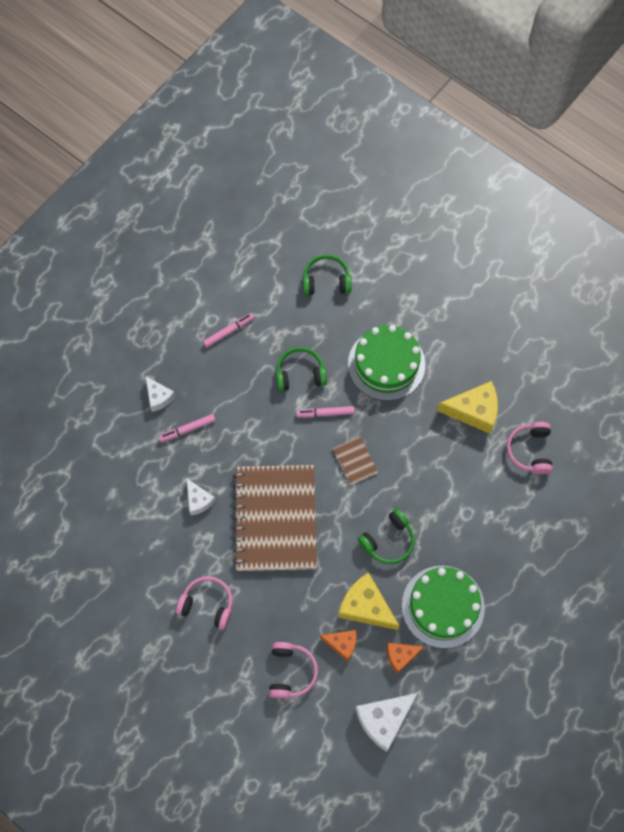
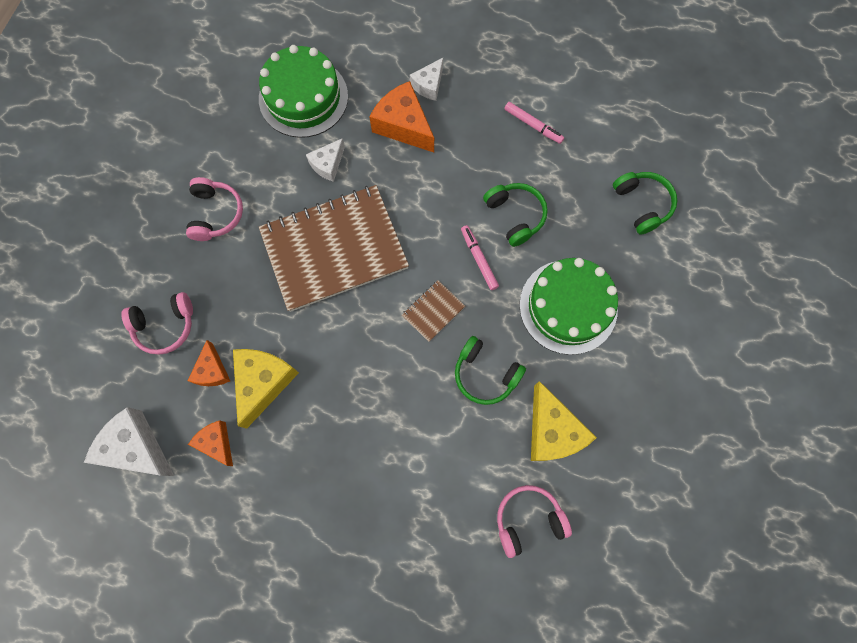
camera: 70 degrees right, 5 degrees up
pink marker [159,414,215,442] -> orange cheese [369,81,434,152]
green headphones [358,509,415,564] -> green headphones moved to [455,336,526,405]
green cake [402,566,485,648] -> green cake moved to [259,45,348,138]

